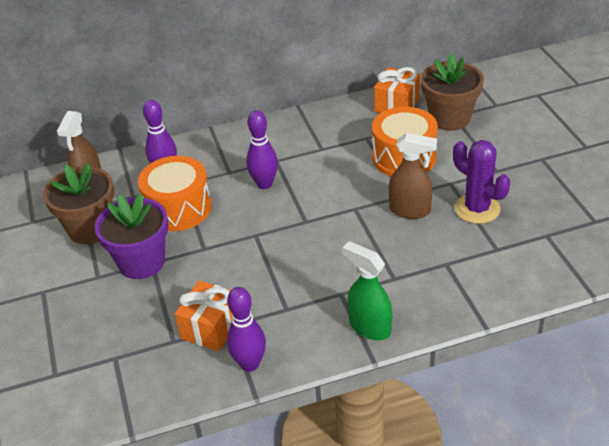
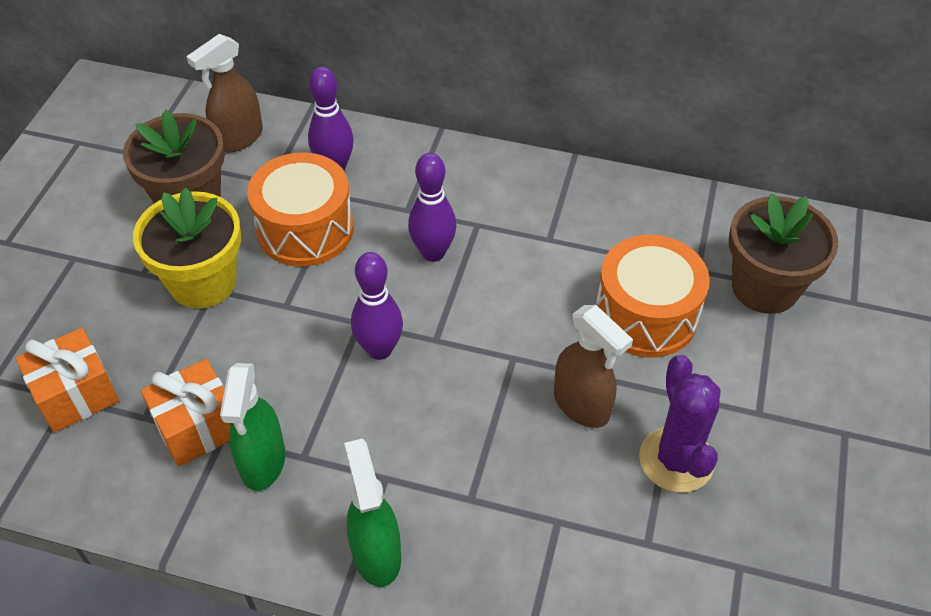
camera: 30 degrees right, 10 degrees up
purple flower pot [94,193,168,279] -> yellow flower pot [133,188,241,309]
purple bowling pin [227,287,266,372] -> purple bowling pin moved to [351,252,403,360]
orange gift [374,67,420,113] -> orange gift moved to [16,328,120,433]
none -> green spray bottle [220,363,285,491]

